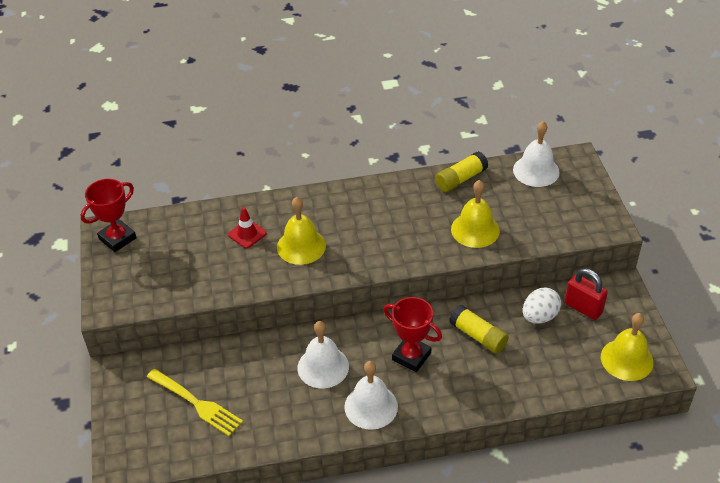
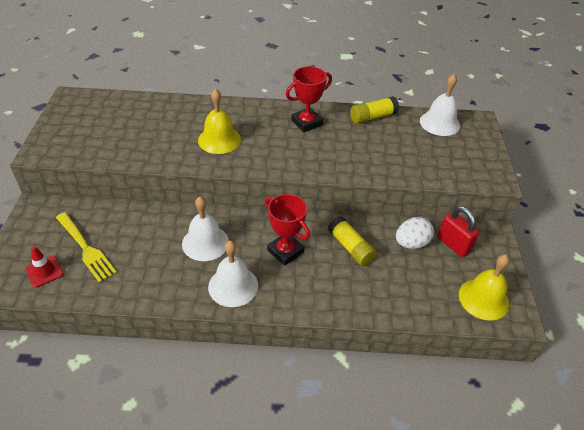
camera: 10 degrees right, 0 degrees up
red trophy [80,179,136,252] -> red trophy moved to [286,66,332,132]
red traffic cone [228,207,267,248] -> red traffic cone moved to [26,246,64,288]
yellow bell [451,180,500,248] -> none

